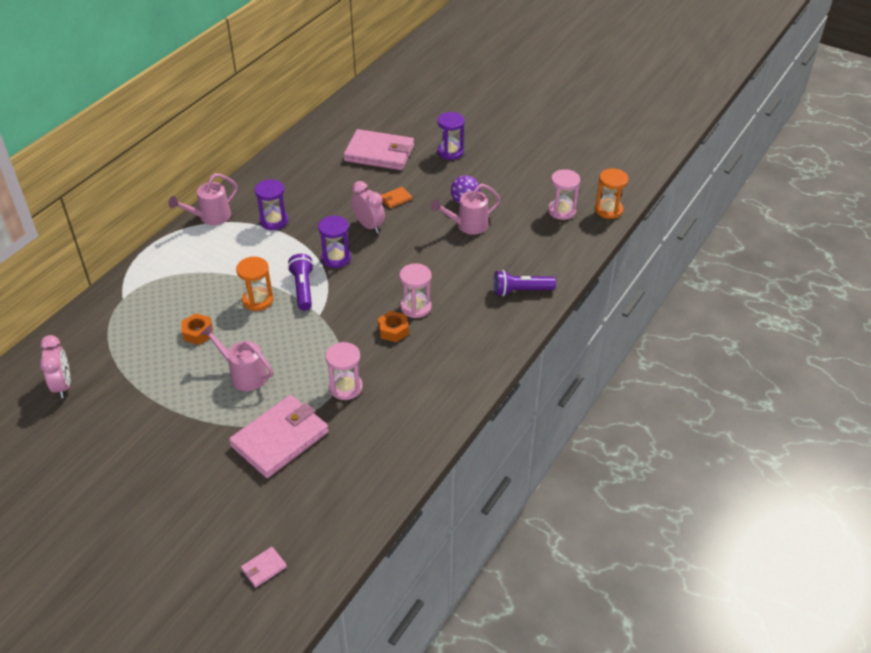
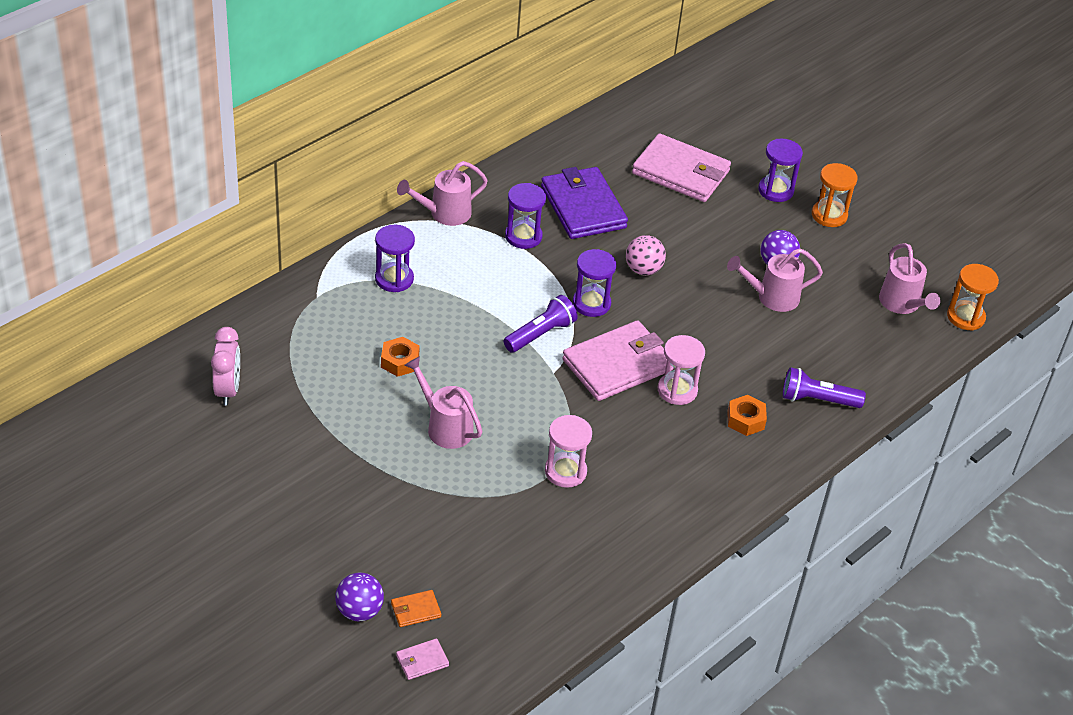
camera: 10 degrees right, 0 degrees up
pink wallet [229,395,329,478] -> pink wallet moved to [562,320,674,401]
orange hourglass [236,257,273,311] -> orange hourglass moved to [812,163,858,227]
purple flashlight [288,254,314,311] -> purple flashlight turned 45 degrees clockwise [504,295,578,353]
pink clock [351,181,385,233] -> pink ball [626,235,666,275]
orange nut [378,311,409,342] -> orange nut moved to [727,395,767,436]
orange wallet [381,187,412,208] -> orange wallet moved to [391,590,441,627]
pink hourglass [548,169,580,220] -> pink watering can [879,243,941,314]
none -> purple ball [335,573,384,621]
none -> purple hourglass [375,225,415,292]
none -> purple wallet [541,167,628,239]

